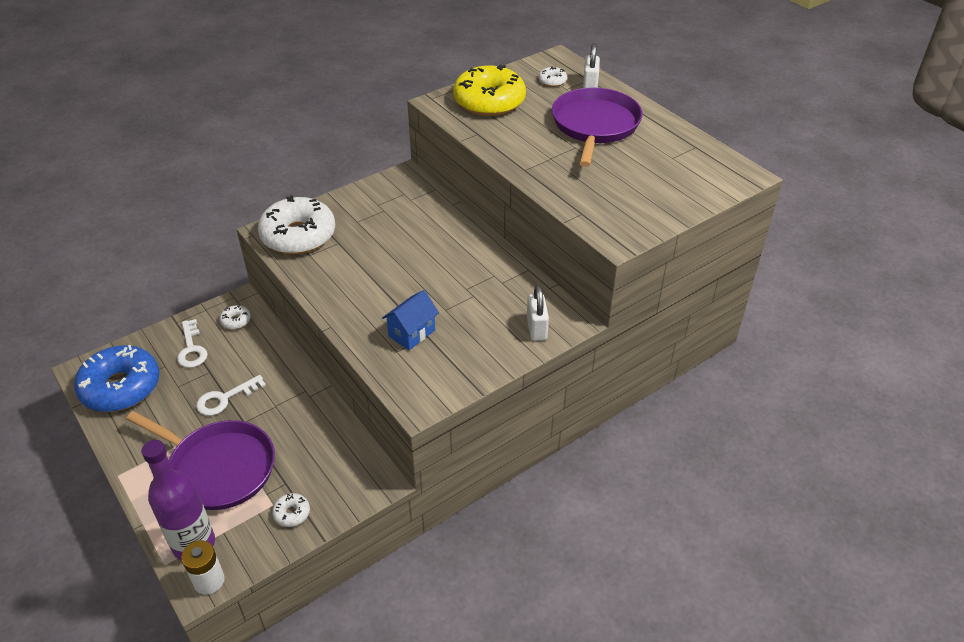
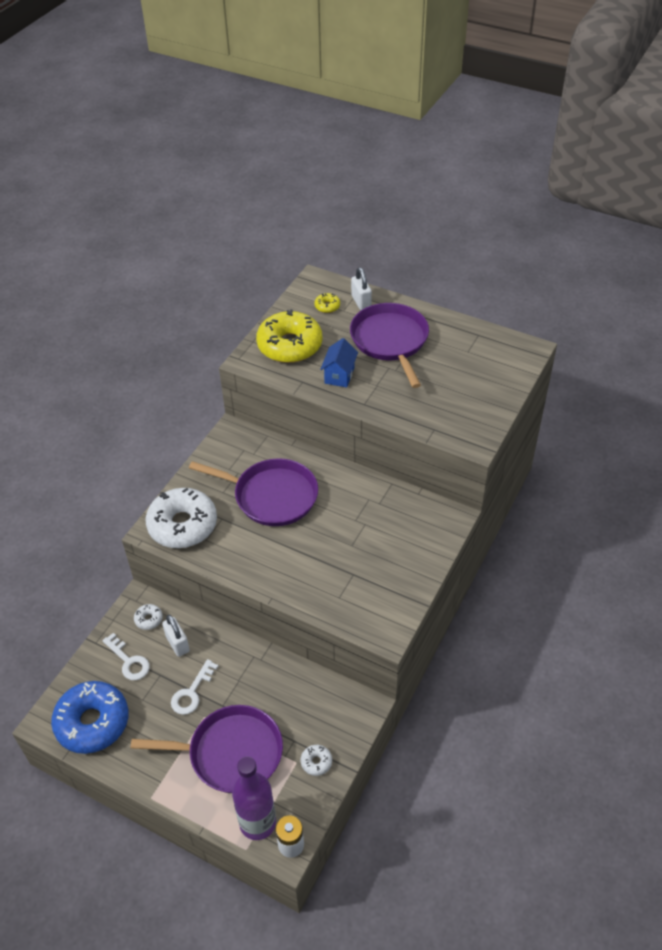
camera: 25 degrees left, 5 degrees up
blue house [382,290,439,350] -> blue house moved to [320,338,358,387]
white padlock [527,285,549,341] -> white padlock moved to [162,615,190,657]
white donut [539,66,567,87] -> yellow donut [315,293,340,313]
none -> purple pan [189,458,318,526]

